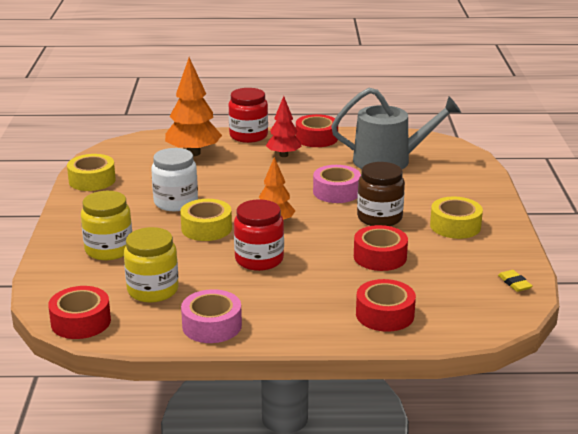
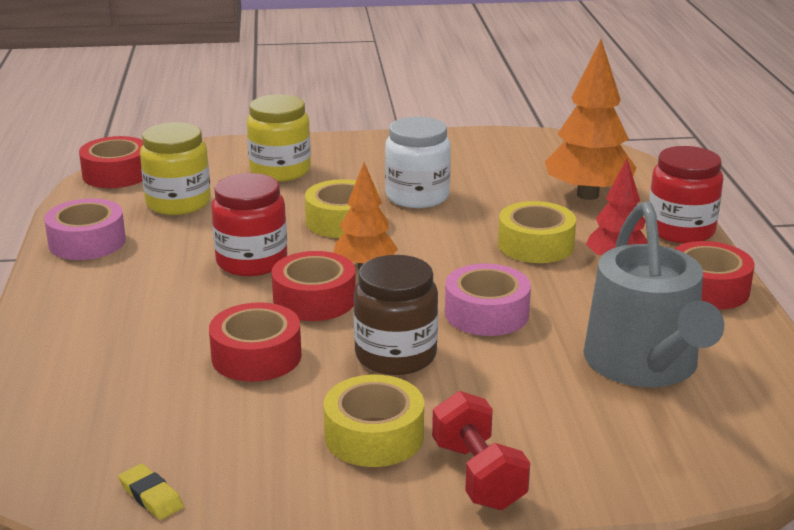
camera: 85 degrees right, 0 degrees up
yellow tape [67,154,116,191] -> yellow tape moved to [498,201,576,263]
red tape [356,279,416,332] -> red tape moved to [272,251,356,321]
yellow eraser [498,270,532,292] -> yellow eraser turned 75 degrees clockwise [118,464,184,520]
none -> red dumbbell [432,391,530,510]

